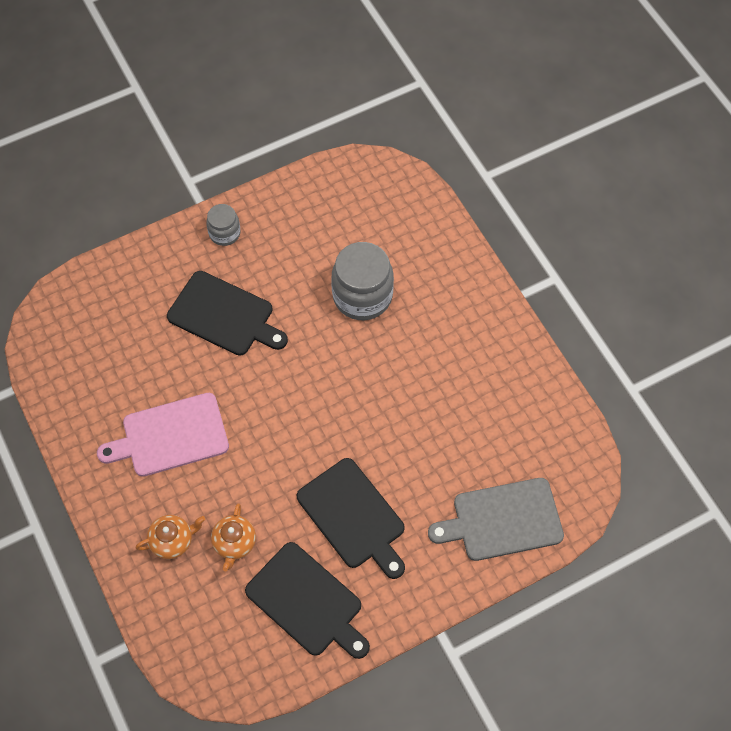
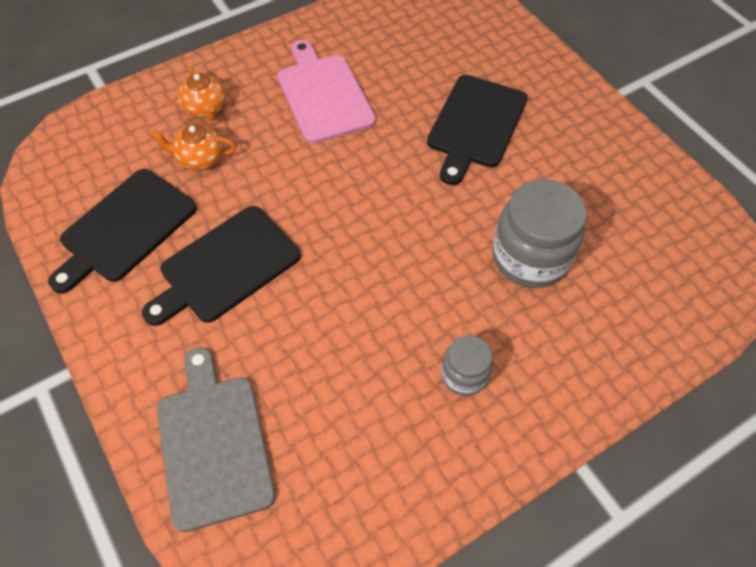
camera: 85 degrees right, 5 degrees down
grey jar [206,204,241,246] -> grey jar moved to [441,335,493,396]

